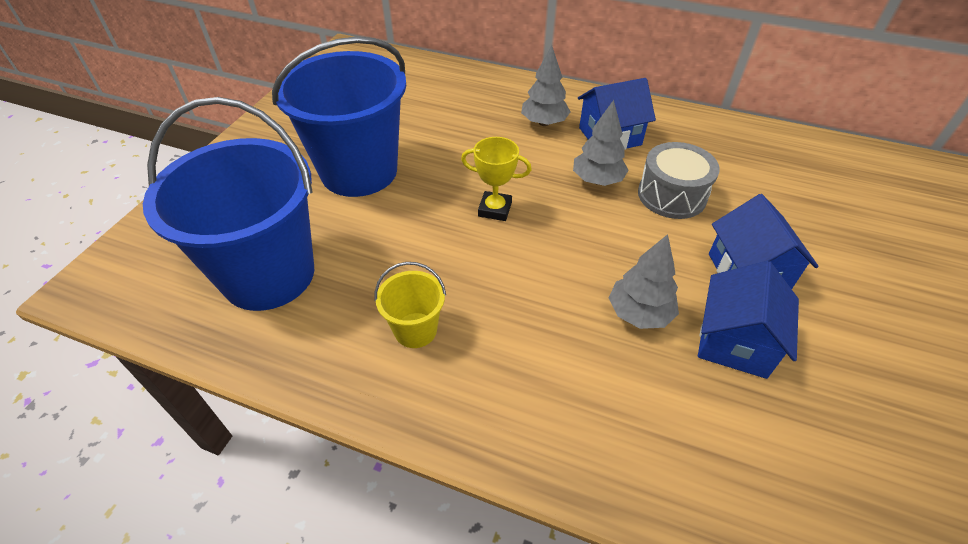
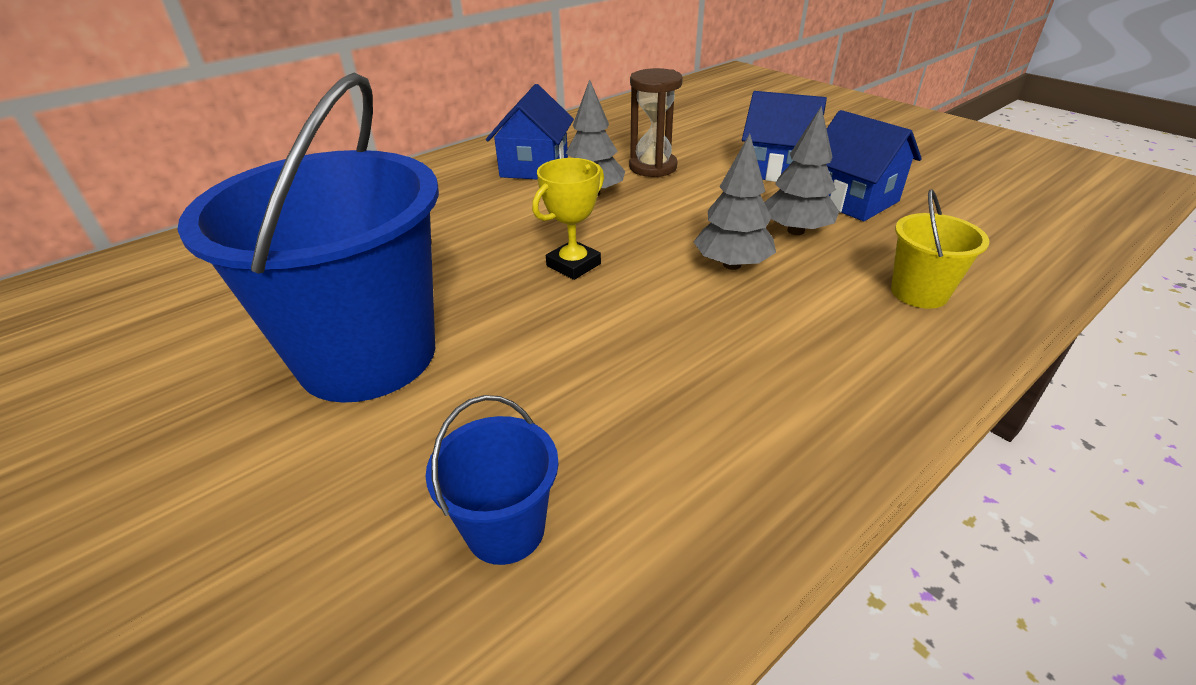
camera: 60 degrees left, 10 degrees down
blue bucket [143,97,314,311] -> blue bucket [425,395,559,565], size x0.44
yellow bucket [374,262,446,348] -> yellow bucket moved to [891,189,989,309]
grey tree [521,45,571,126] -> grey tree moved to [694,134,776,270]
grey drum [638,142,720,219] -> brown hourglass [629,68,683,177]

